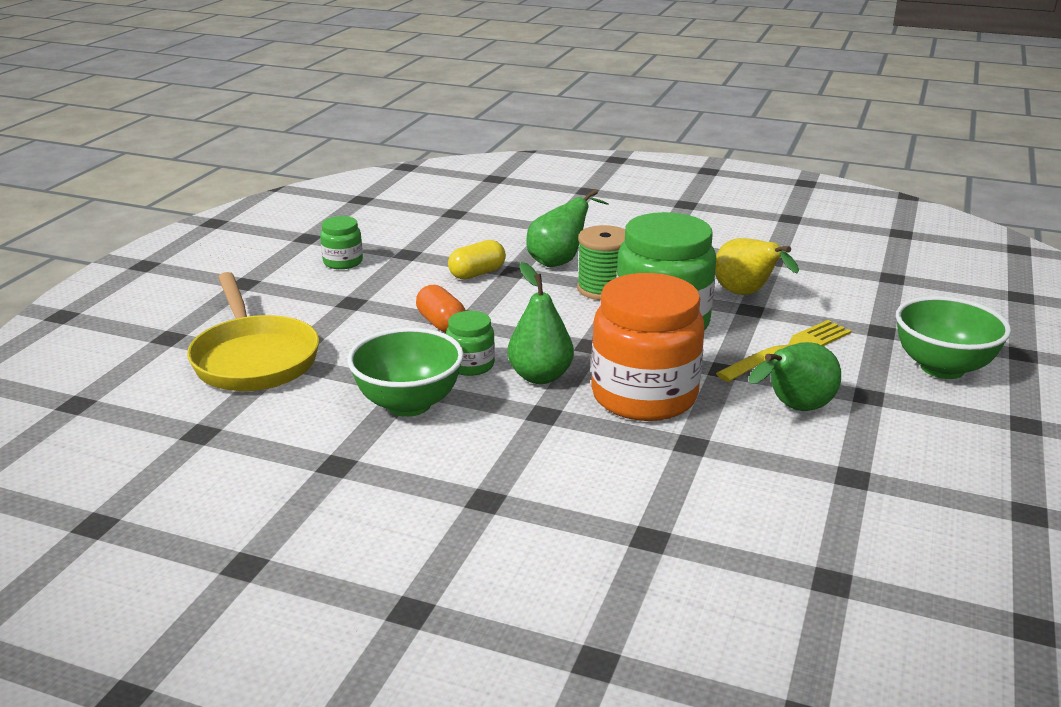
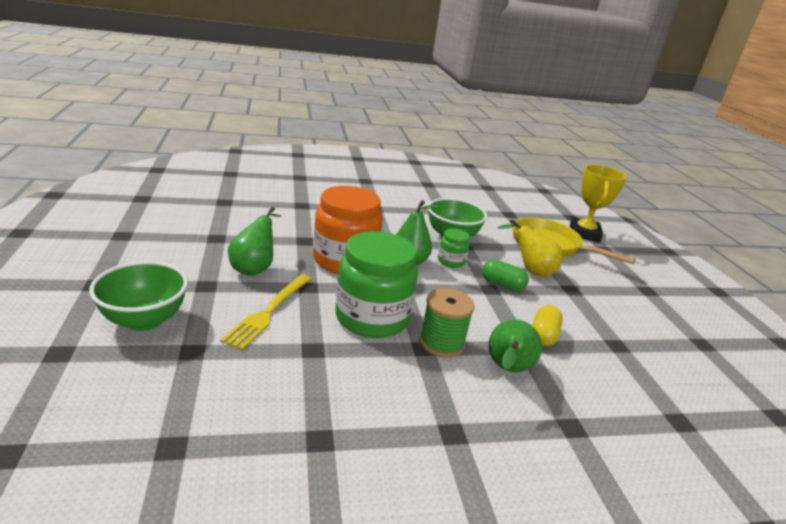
camera: 145 degrees right, 0 degrees up
green jar [320,216,363,269] -> none
orange capsule [416,285,466,332] -> green capsule [482,259,529,291]
yellow pear [715,238,799,295] -> yellow pear moved to [498,219,563,277]
none -> yellow trophy [570,165,627,242]

